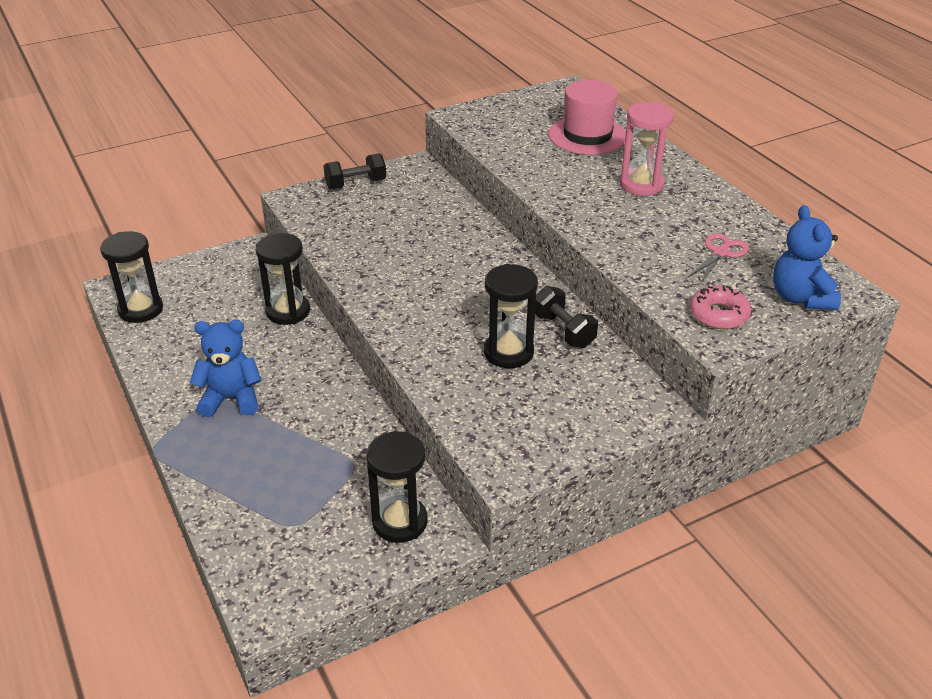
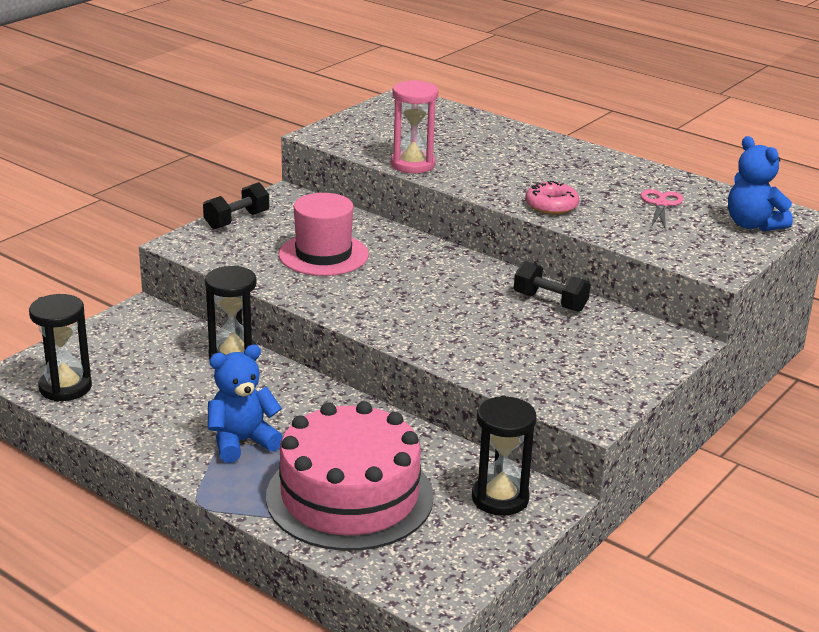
camera: 25 degrees left, 10 degrees down
black hourglass [484,264,538,368] -> none
pink hat [549,80,626,155] -> pink hat moved to [279,193,369,276]
pink hourglass [620,102,674,196] -> pink hourglass moved to [391,80,438,173]
pink donut [690,286,751,329] -> pink donut moved to [525,181,580,214]
none -> pink cake [266,401,434,551]

